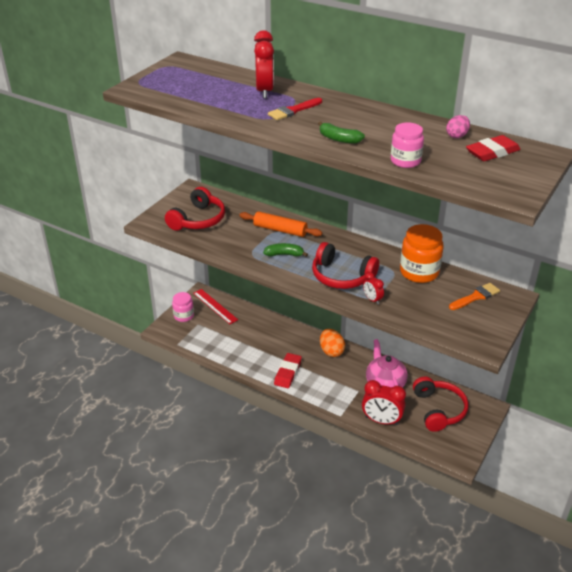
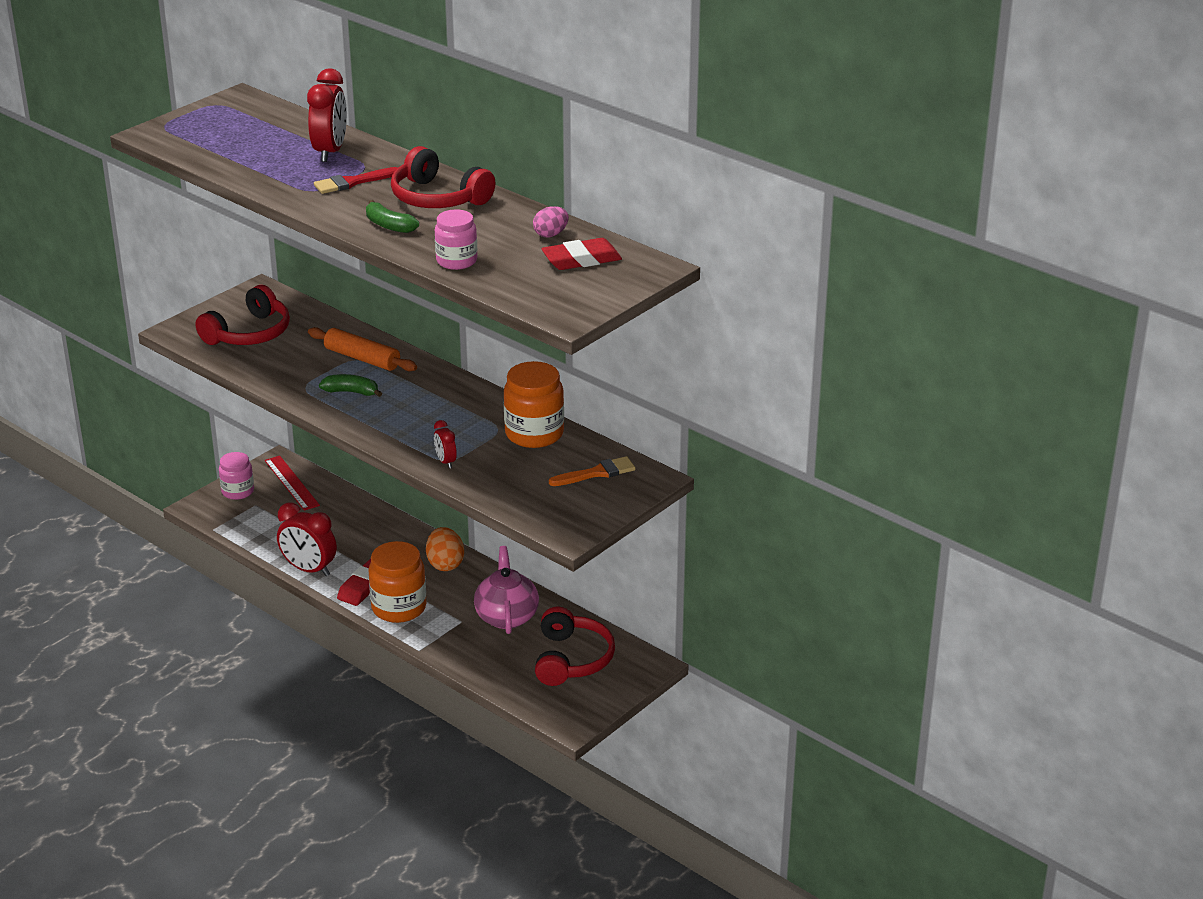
camera: 10 degrees right, 5 degrees down
red headphones [312,242,379,289] -> red headphones moved to [391,146,496,208]
red clock [362,380,406,425] -> red clock moved to [277,503,337,576]
none -> orange jar [368,541,426,623]

